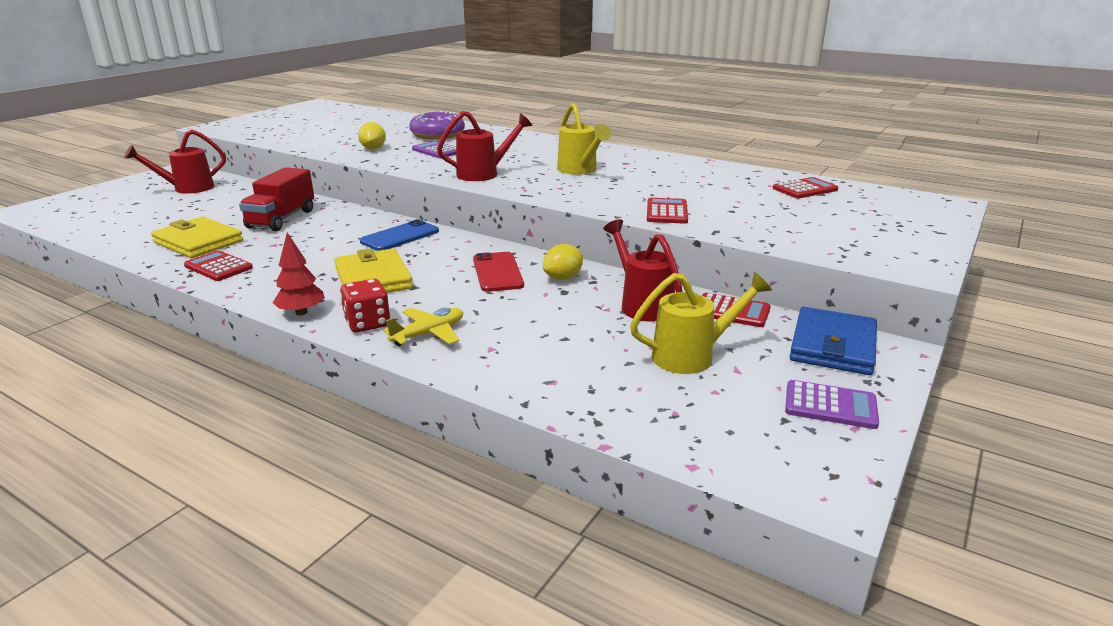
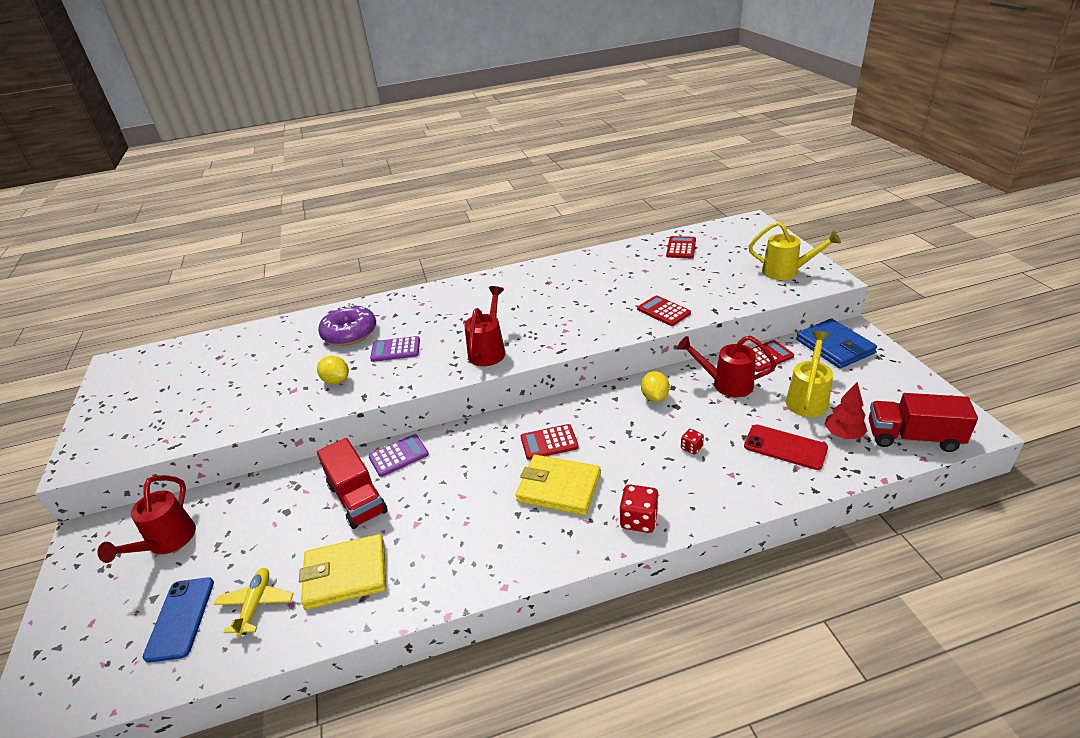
camera: 45 degrees left, 10 degrees up
red calculator [184,250,253,281] -> red calculator moved to [521,424,579,460]
red tree [273,232,325,316] -> red tree moved to [824,382,868,439]
blue phone [360,219,439,251] -> blue phone moved to [143,577,214,663]
yellow plane [383,308,463,346] -> yellow plane moved to [214,568,294,637]
red phone [473,252,524,292] -> red phone moved to [744,425,828,470]
yellow watering can [557,103,611,175] -> yellow watering can moved to [749,221,841,280]
purple calculator [785,380,879,429] -> purple calculator moved to [368,434,429,477]
none -> red dice [681,429,704,455]
none -> red truck [869,393,978,452]

